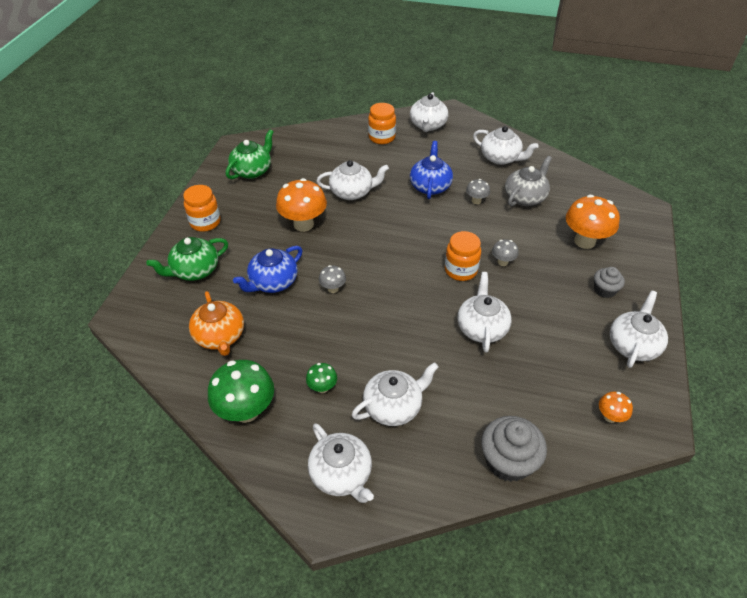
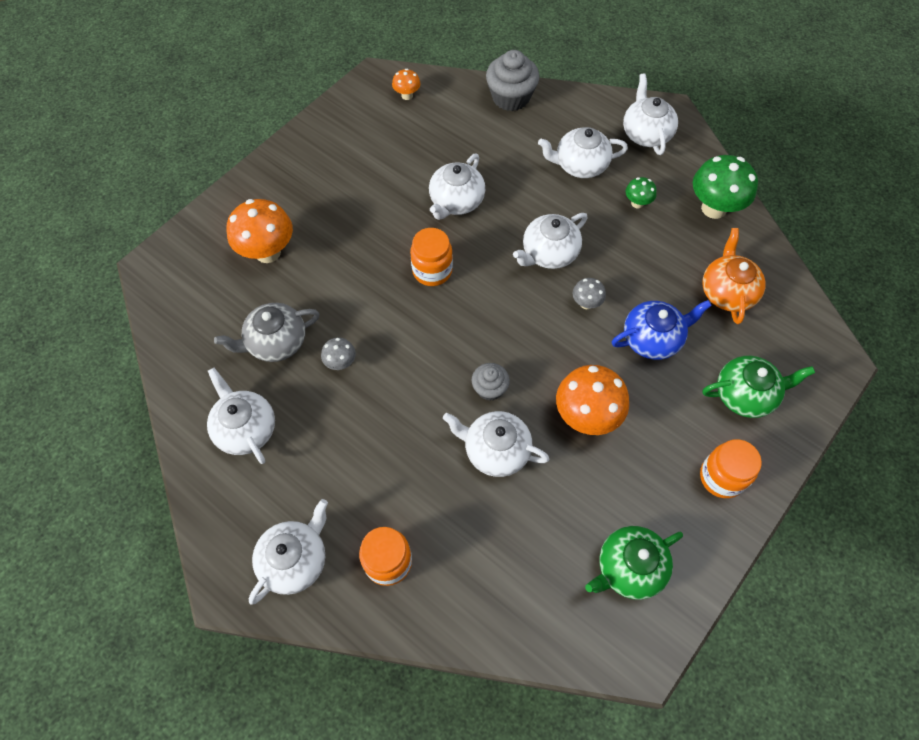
camera: 155 degrees left, 15 degrees up
blue teapot [410,141,453,199] -> none
grey mushroom [492,239,519,266] -> none
grey cupcake [594,267,625,298] -> grey cupcake moved to [472,363,510,401]
white teapot [610,291,668,368] -> white teapot moved to [513,213,588,269]

